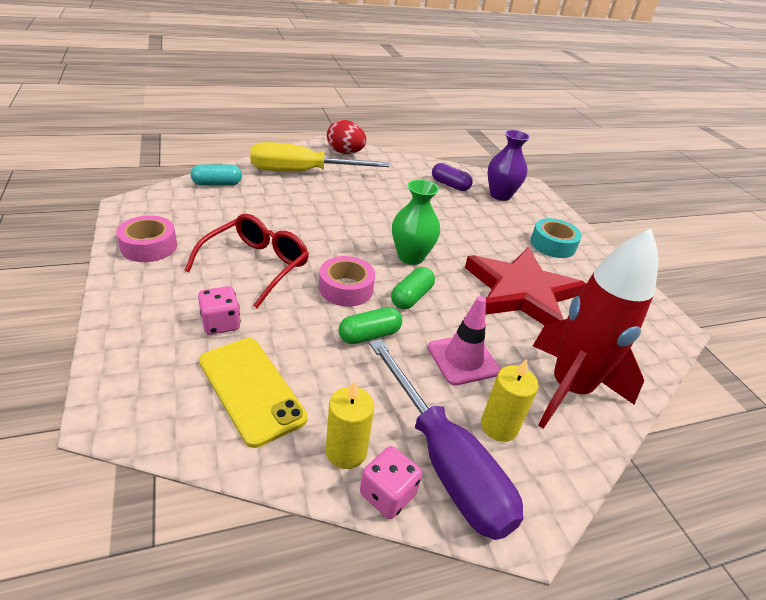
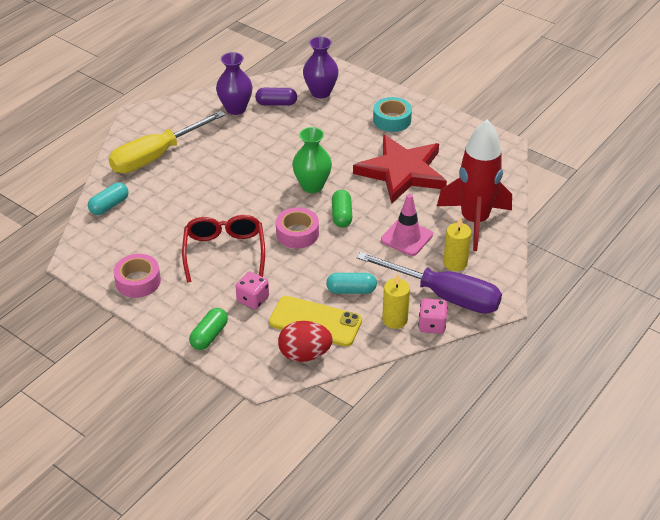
camera: 30 degrees left, 5 degrees up
red egg [327,120,366,154] -> red egg moved to [278,321,333,362]
green capsule [339,307,402,344] -> green capsule moved to [189,308,228,350]
none -> purple vase [216,52,253,115]
none -> turquoise capsule [326,273,377,294]

